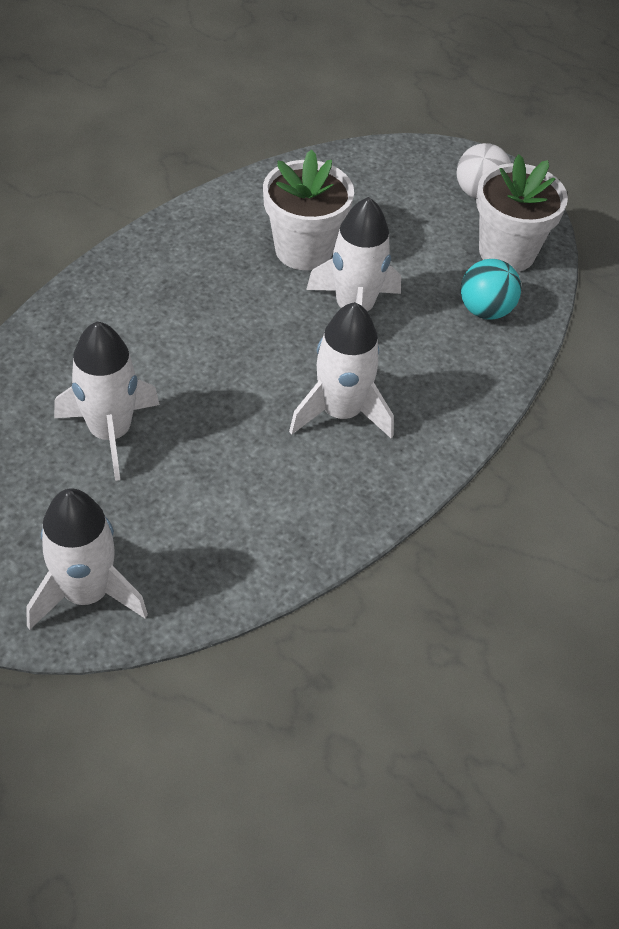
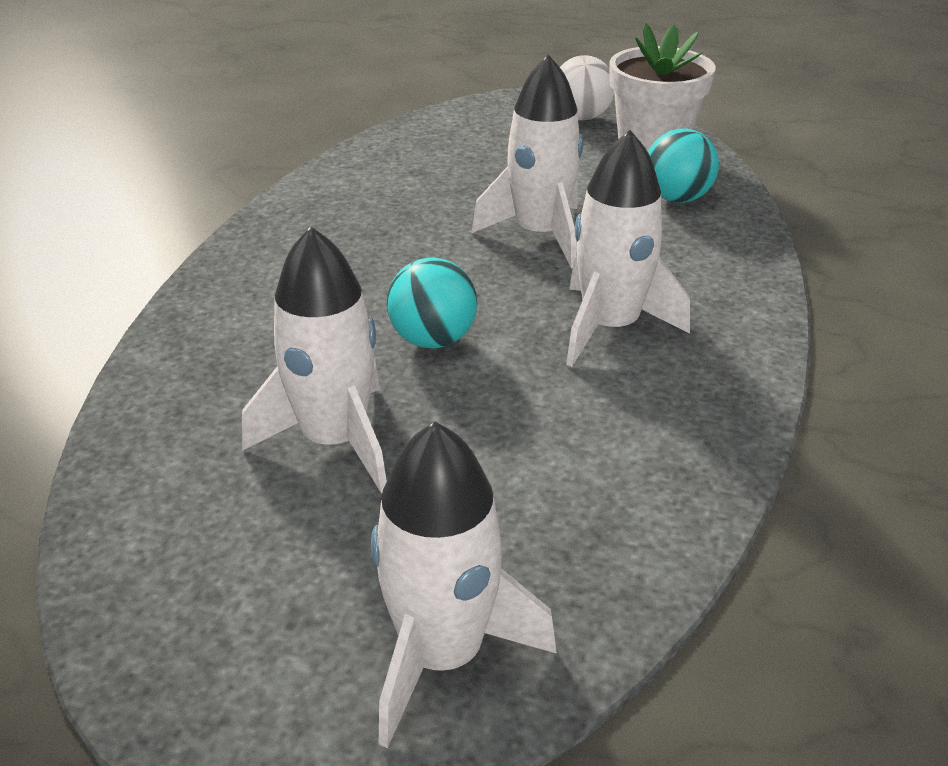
camera: 20 degrees left, 15 degrees down
white flower pot [263,149,354,270] -> none
none -> turquoise ball [387,258,477,349]

